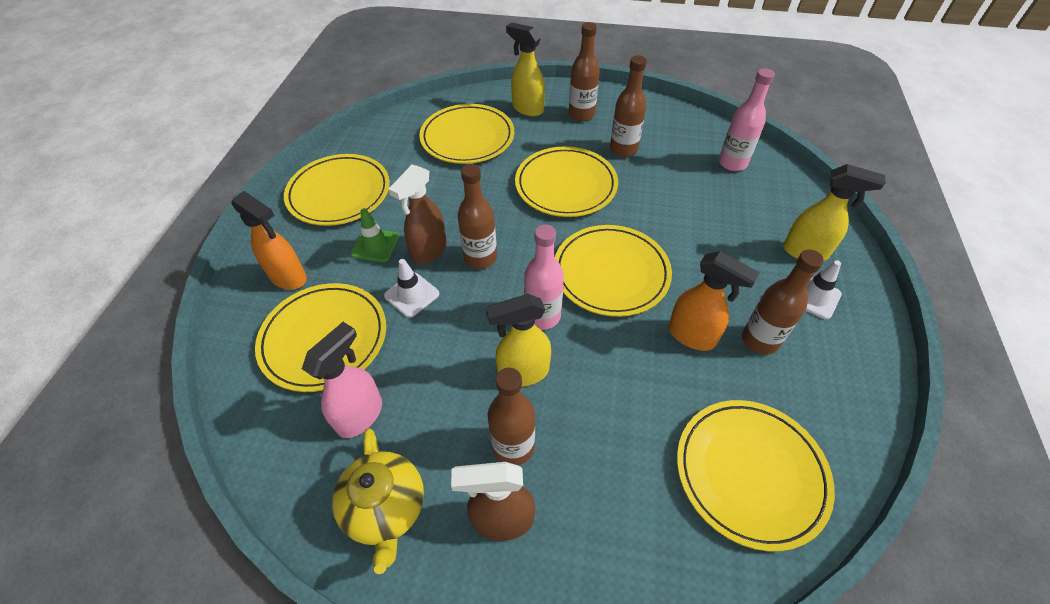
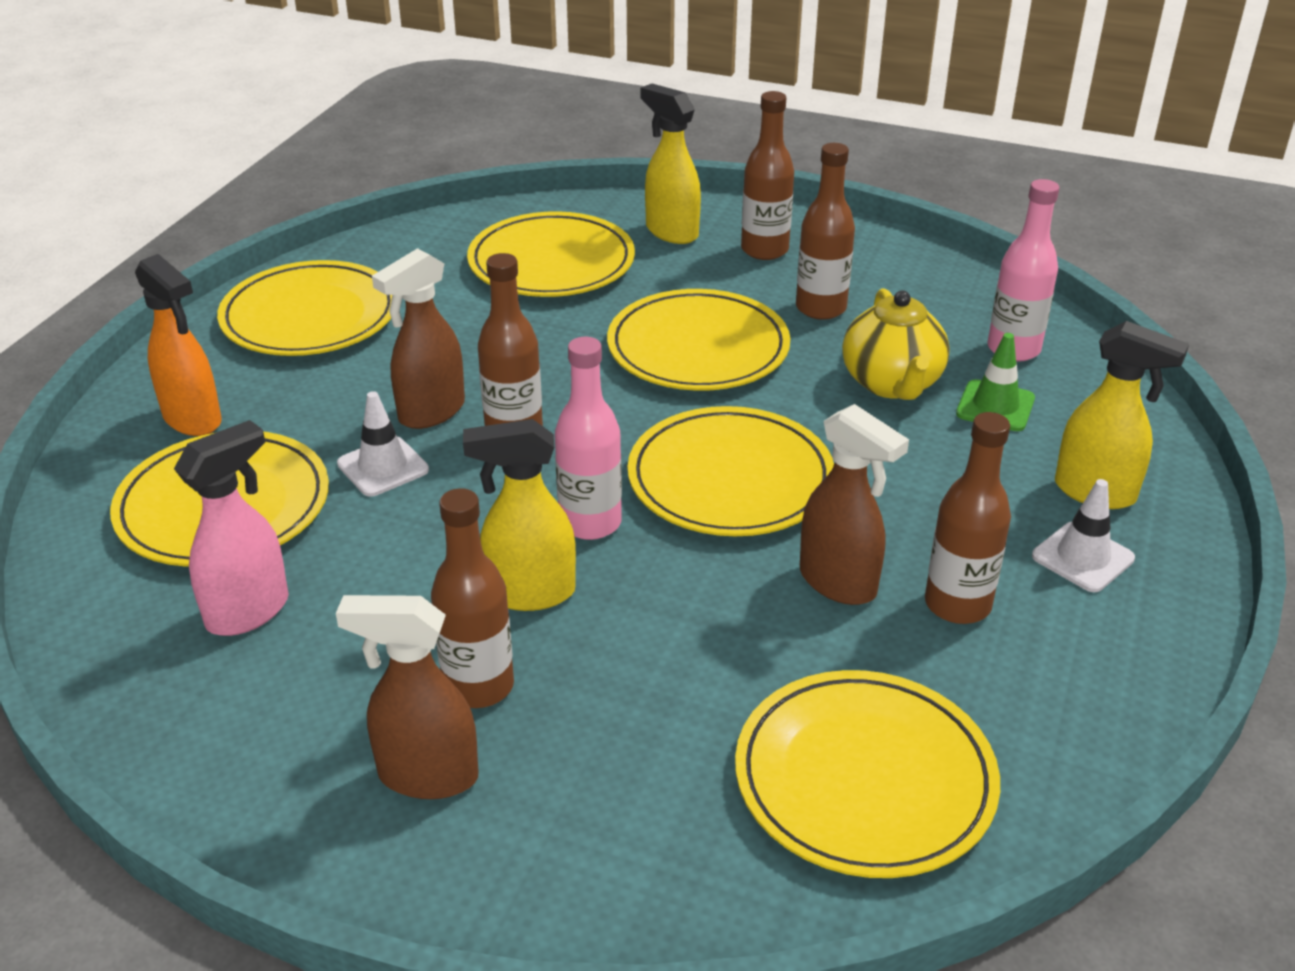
camera: 10 degrees right, 15 degrees down
yellow teapot [332,428,424,574] -> yellow teapot moved to [842,288,950,400]
green traffic cone [351,208,399,262] -> green traffic cone moved to [956,333,1035,431]
orange spray bottle [668,251,760,351] -> brown spray bottle [800,404,909,605]

